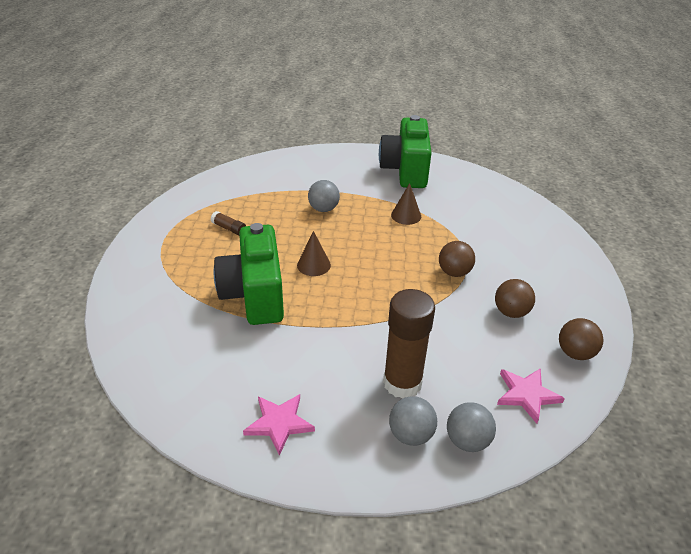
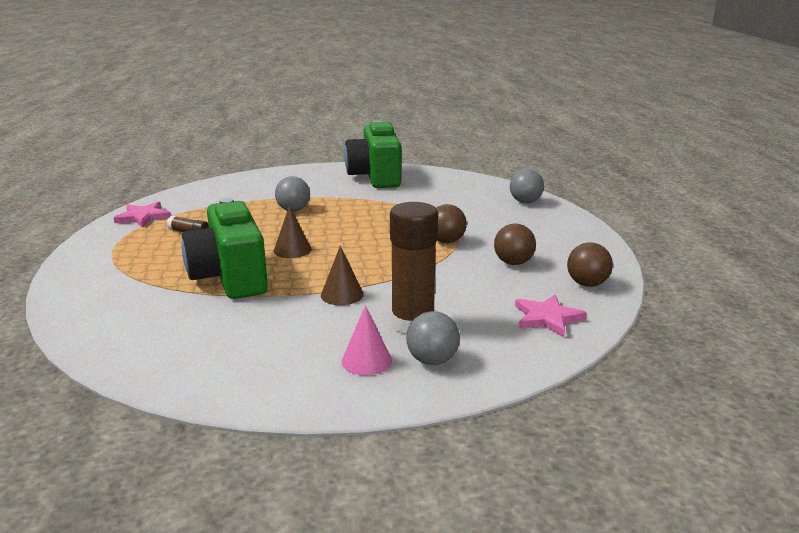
camera: 10 degrees left, 15 degrees down
pink star [243,394,315,456] -> pink star moved to [114,202,171,228]
brown cone [391,183,421,225] -> brown cone moved to [321,246,364,305]
grey ball [447,402,496,452] -> grey ball moved to [510,169,544,203]
none -> pink cone [342,305,392,375]

